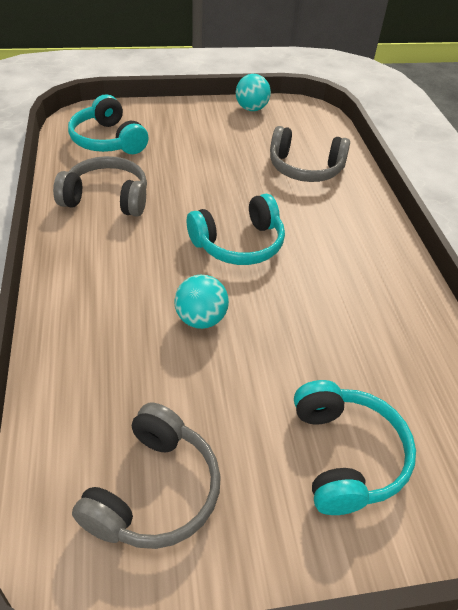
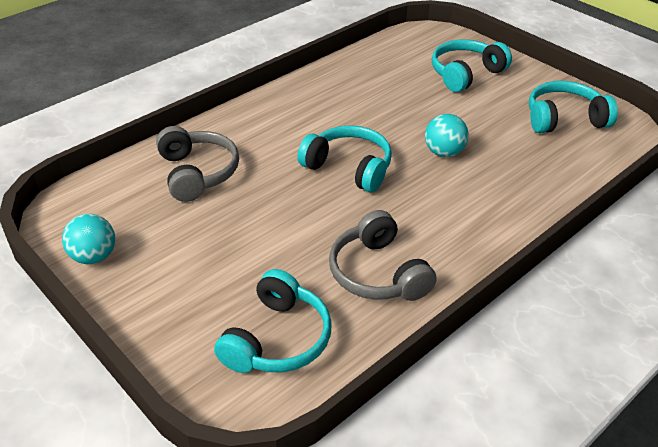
camera: 120 degrees left, 5 degrees down
grey headphones [72,403,221,549] -> turquoise headphones [529,81,618,133]

